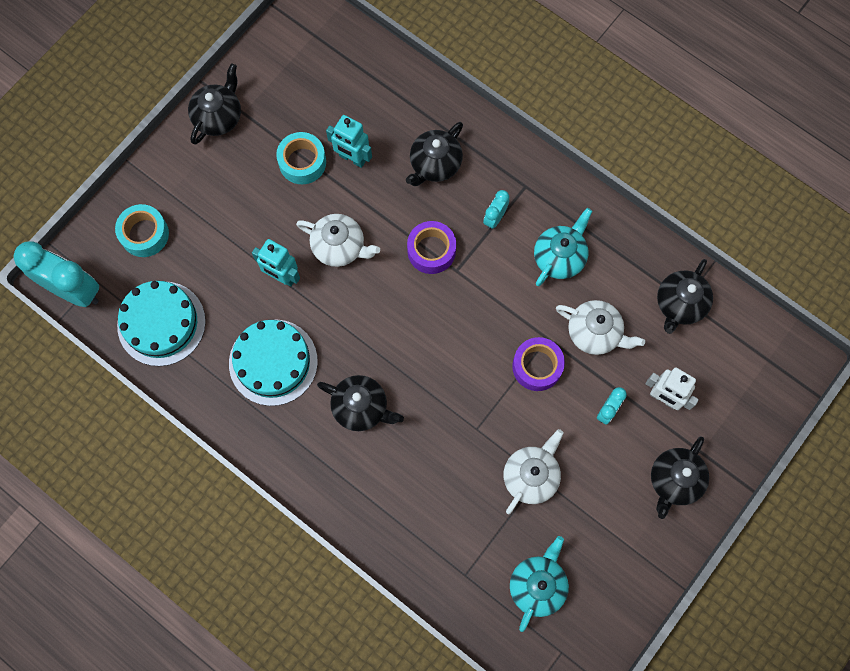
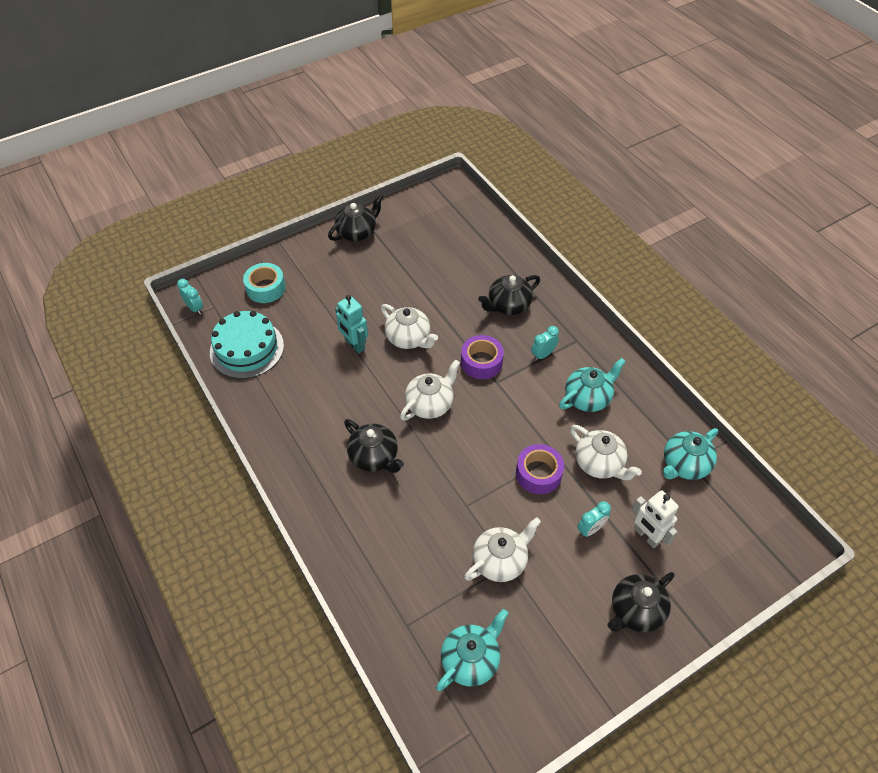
camera: 20 degrees right, 20 degrees down
turquoise clock [13,241,99,307] -> turquoise clock [177,279,203,314], size x0.48
turquoise cake [229,320,318,406] -> none
turquoise tape [276,132,326,184] -> none
turquoise robot [326,115,372,168] -> none
black teapot [657,259,713,334] -> turquoise teapot [663,428,718,480]
none -> white teapot [400,360,460,420]

